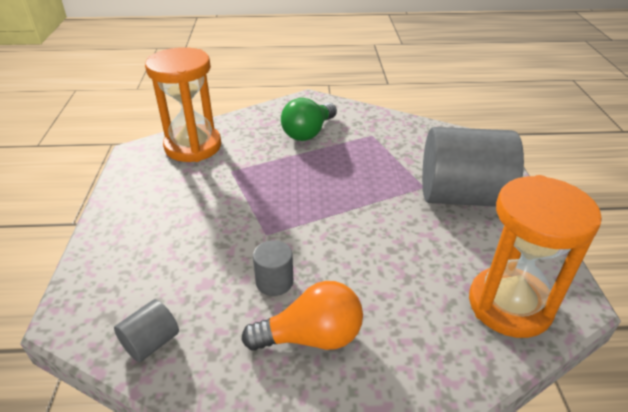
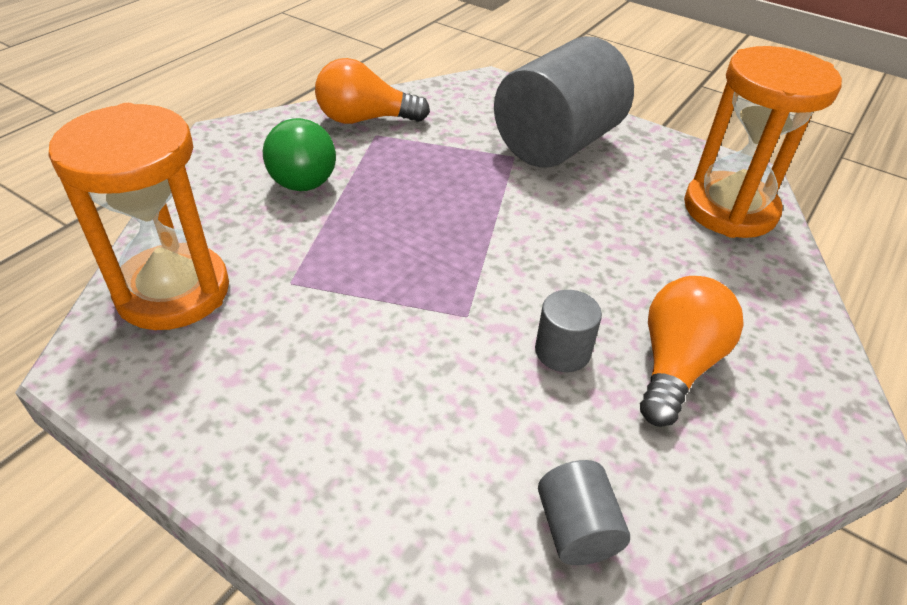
camera: 55 degrees left, 5 degrees up
none -> orange light bulb [315,58,430,124]

